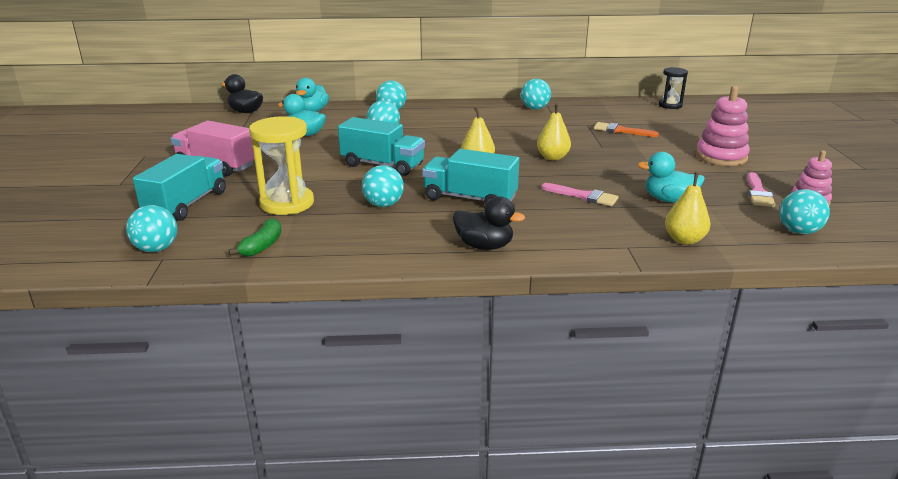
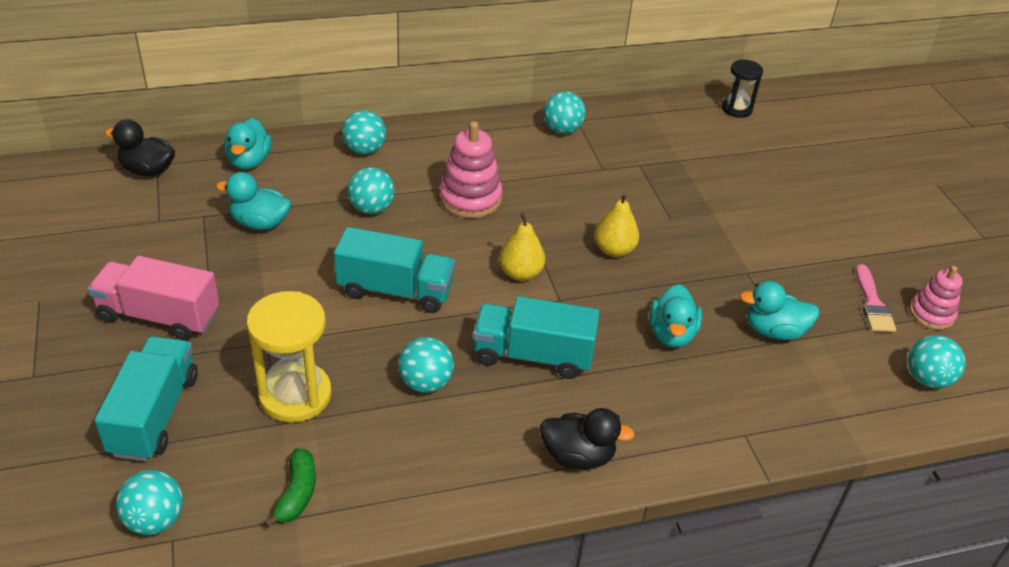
camera: 15 degrees left, 15 degrees up
pink brush [541,183,619,206] -> turquoise duck [649,284,702,347]
orange brush [594,122,659,137] -> none
yellow pear [665,172,710,245] -> none
pink stacking toy [696,86,750,166] -> pink stacking toy moved to [439,121,502,218]

